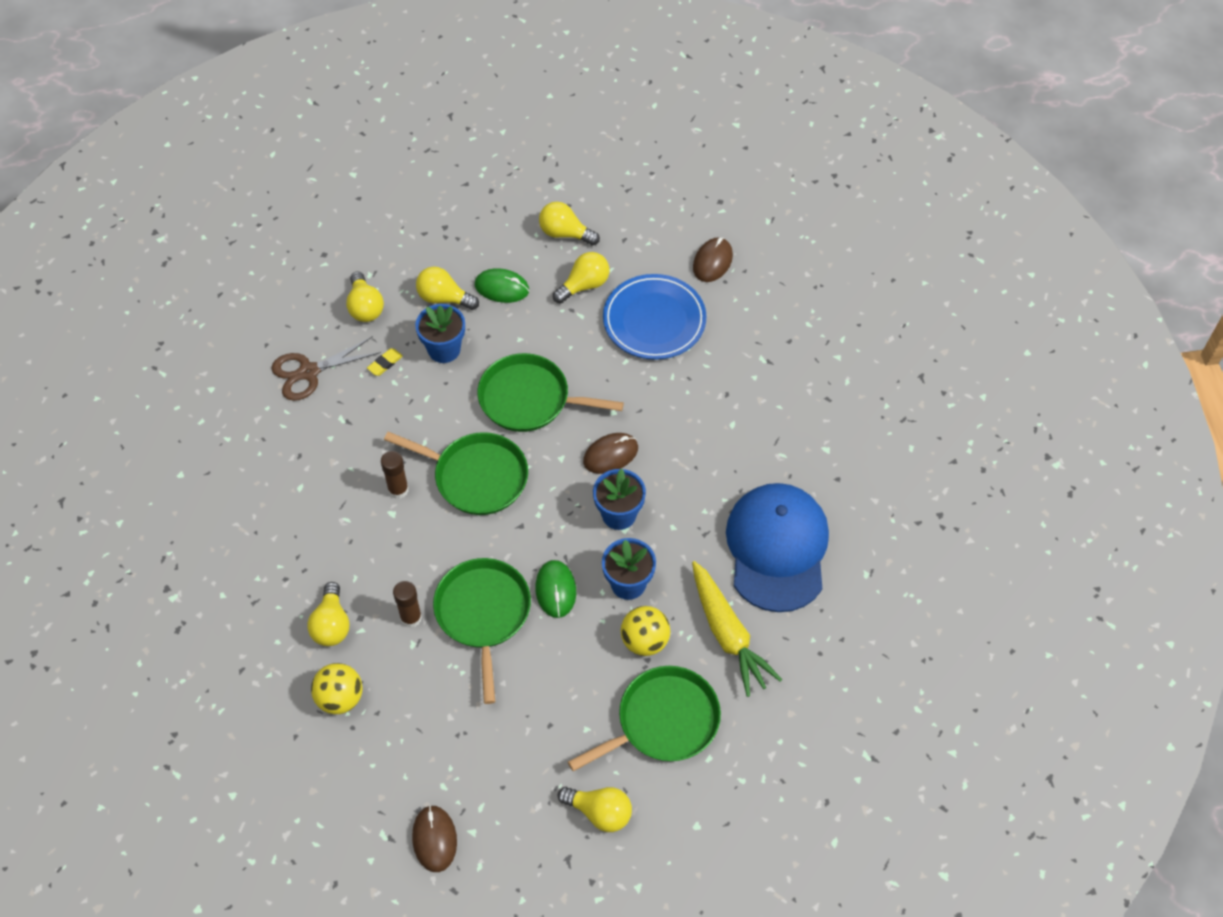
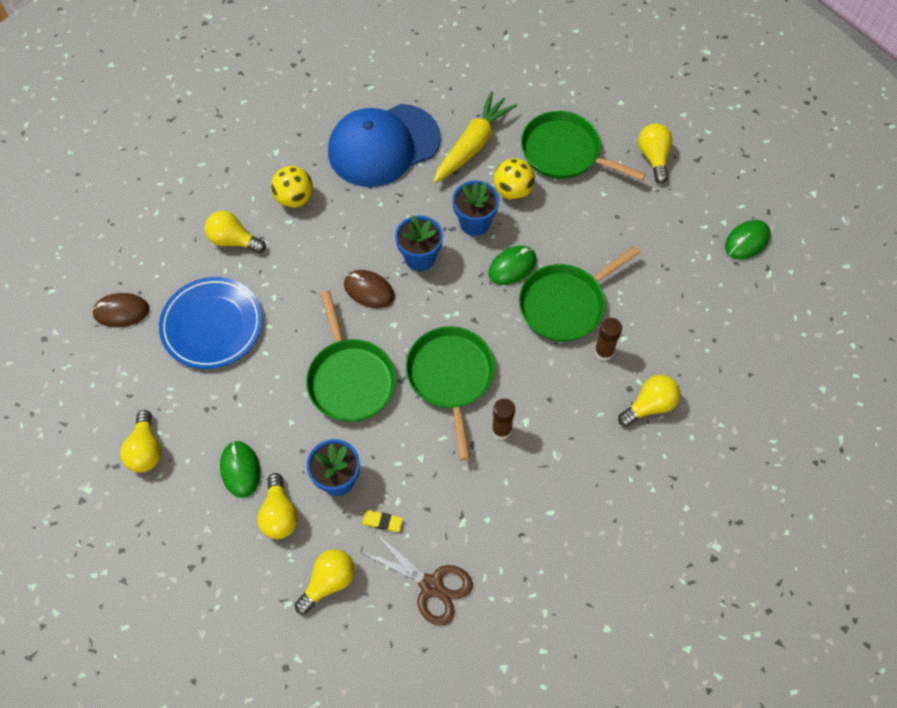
camera: 120 degrees left, 5 degrees up
yellow ball [311,663,363,714] -> yellow ball moved to [271,166,313,208]
brown mouse [412,805,457,872] -> green mouse [725,220,770,259]
yellow light bulb [553,252,609,304] -> yellow light bulb moved to [205,211,266,254]

